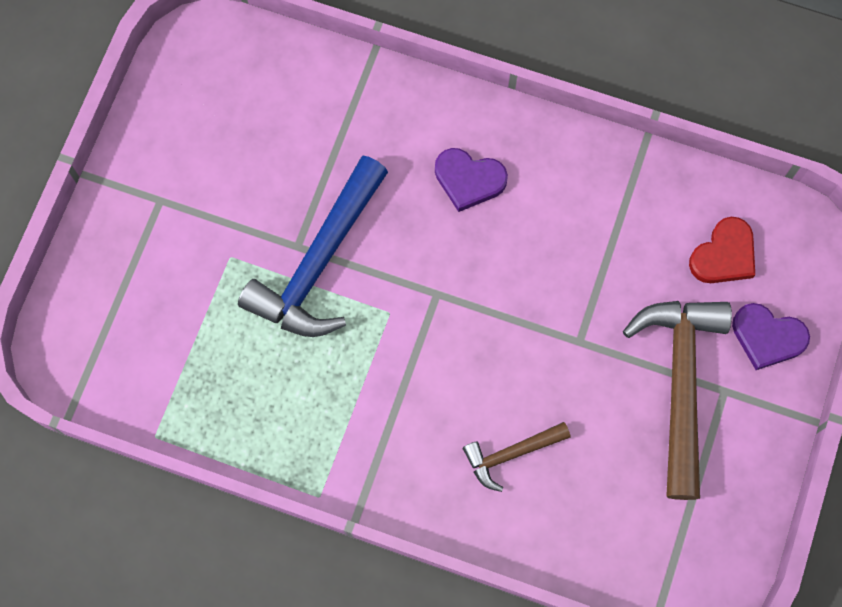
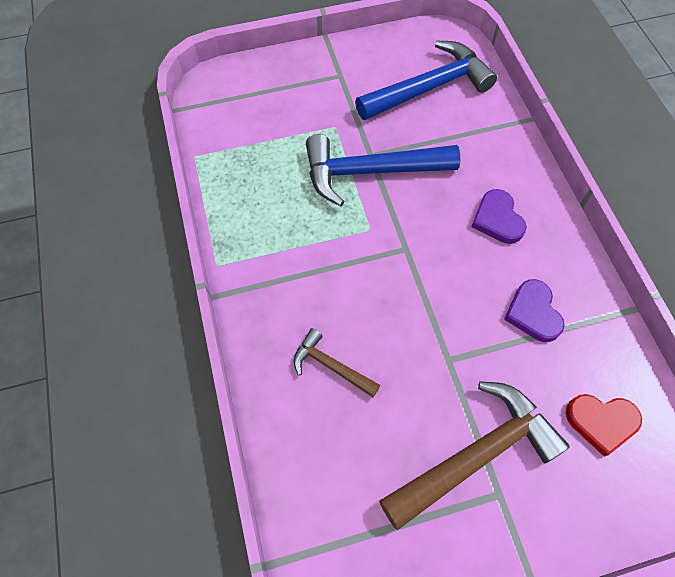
camera: 55 degrees right, 10 degrees down
purple heart [732,303,810,370] -> purple heart moved to [504,279,565,342]
none -> blue hammer [355,41,497,120]

